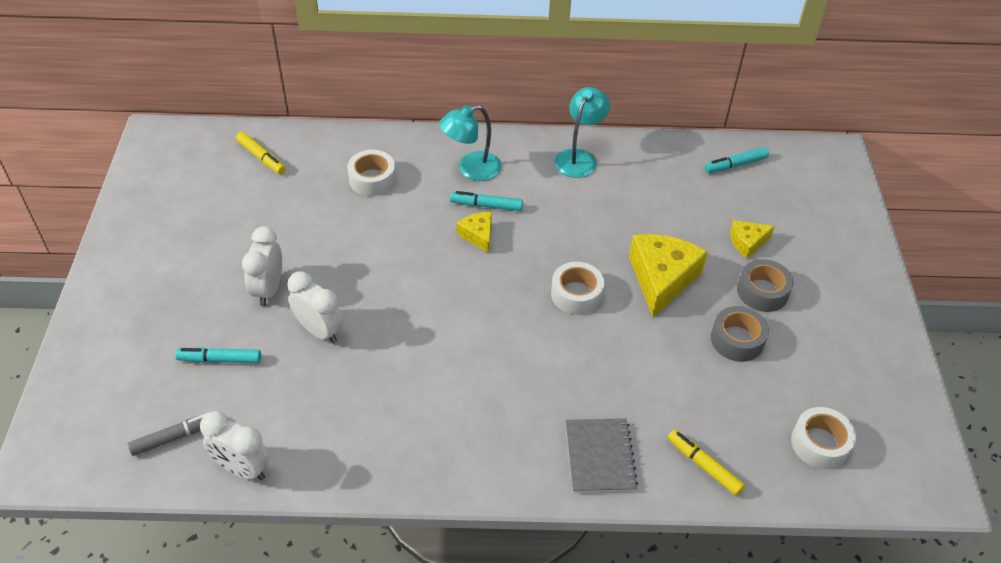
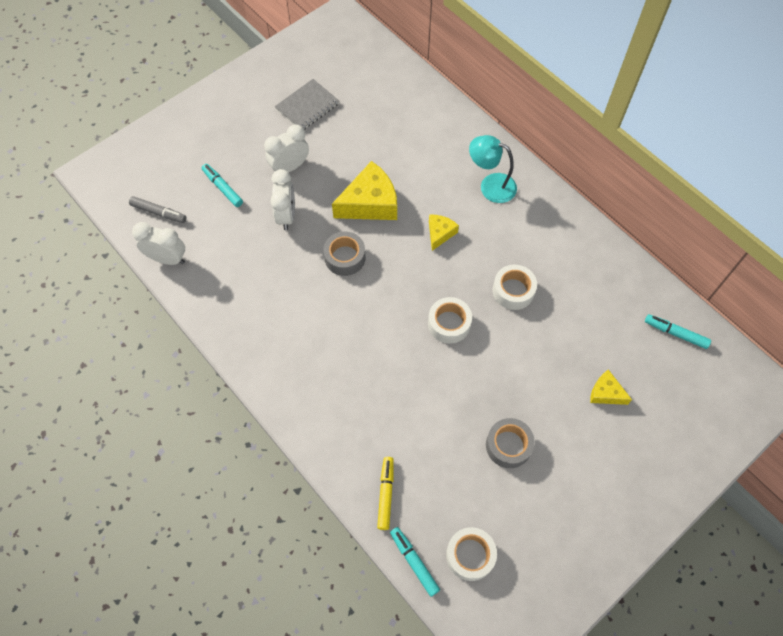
camera: 50 degrees right, 15 degrees up
white clock [200,411,270,480] -> white clock turned 120 degrees clockwise [132,222,185,265]
yellow marker [236,132,286,174] -> none
white tape [347,150,396,196] -> white tape moved to [493,265,537,310]
turquoise marker [450,191,523,211] -> turquoise marker moved to [390,527,440,597]
turquoise lamp [554,87,610,178] -> none
grey notebook [566,418,638,493] -> grey notebook moved to [275,79,339,130]
yellow cheese [629,234,708,317] -> yellow cheese moved to [332,161,397,220]
grey tape [737,259,793,312] -> grey tape moved to [323,231,366,276]

